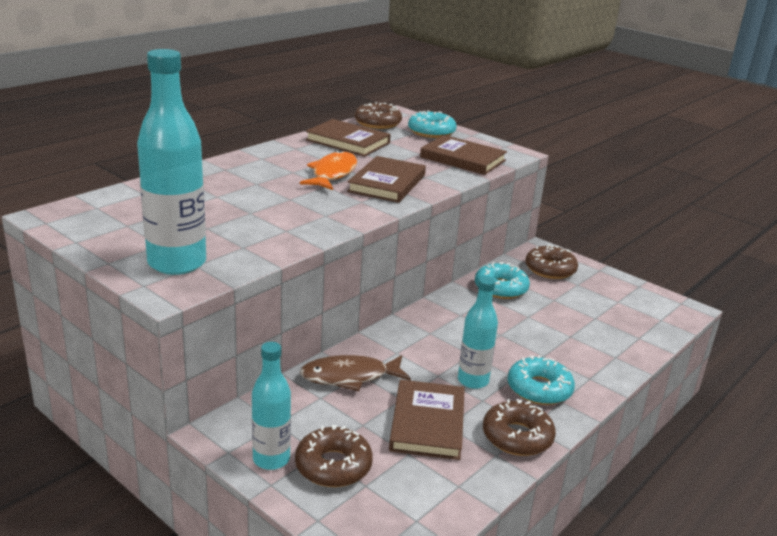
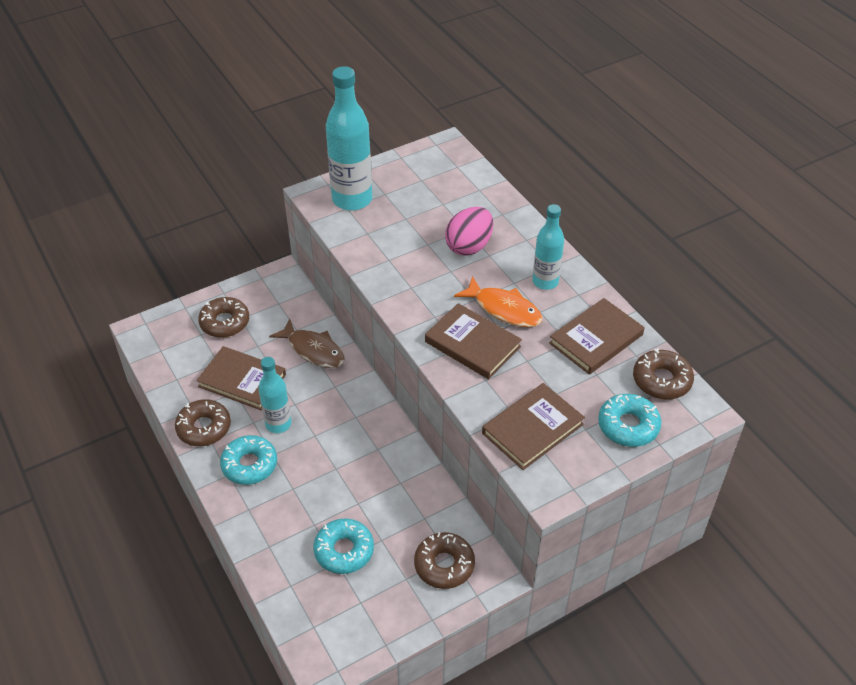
camera: 110 degrees right, 20 degrees up
turquoise bottle [252,342,291,470] -> turquoise bottle moved to [532,204,564,290]
brown fish [300,355,411,391] -> brown fish turned 120 degrees clockwise [269,318,345,368]
turquoise donut [475,262,530,299] -> turquoise donut moved to [314,518,374,574]
none -> pink egg [445,207,493,256]

